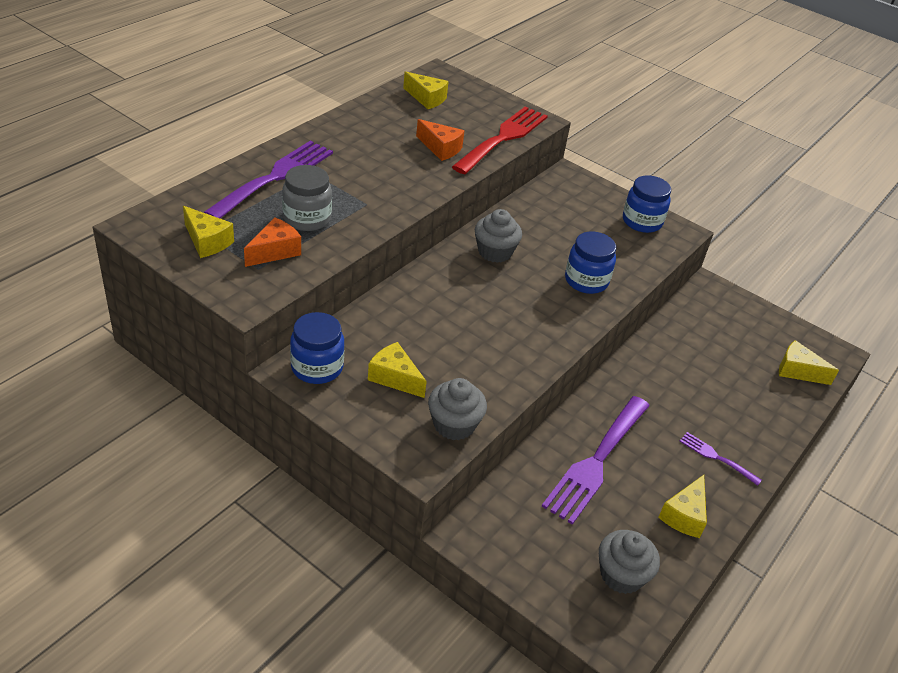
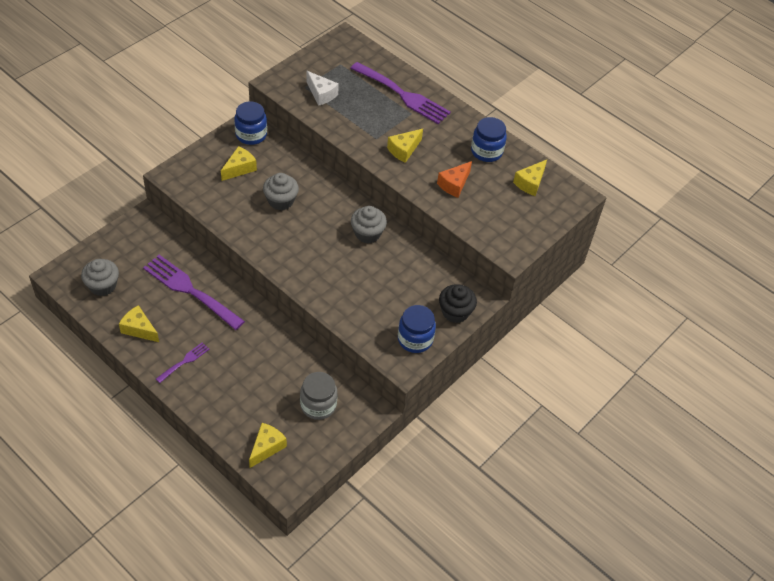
camera: 95 degrees right, 10 degrees up
yellow cheese [183,206,234,258] -> yellow cheese moved to [387,129,423,163]
orange cheese [244,217,301,267] -> white cheese [307,71,339,106]
grey jar [282,165,332,231] -> grey jar moved to [300,372,337,420]
grey cupcake [428,378,487,440] -> grey cupcake moved to [263,173,299,210]
red fork [452,107,548,174] -> none
blue jar [565,231,616,294] -> blue jar moved to [471,117,507,162]
none -> black cupcake [439,284,477,323]

